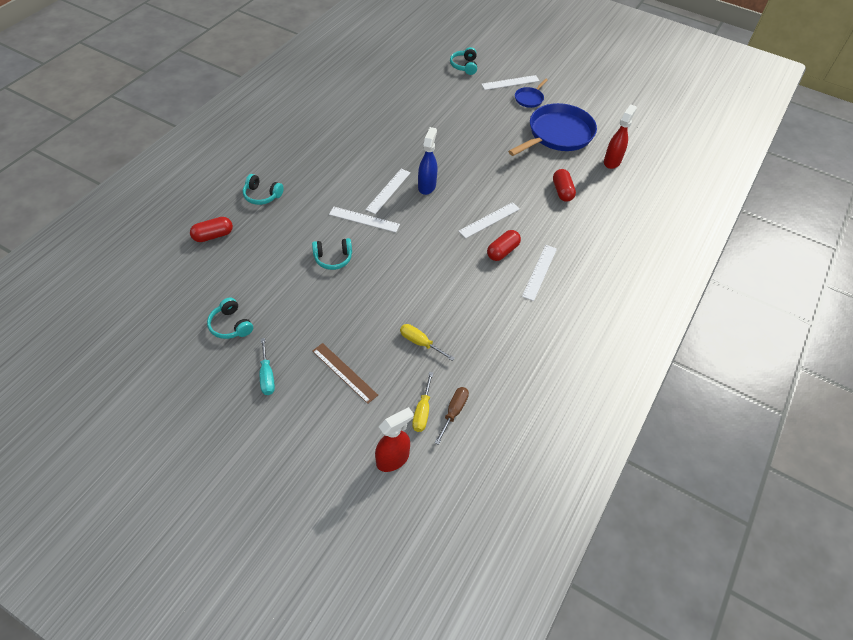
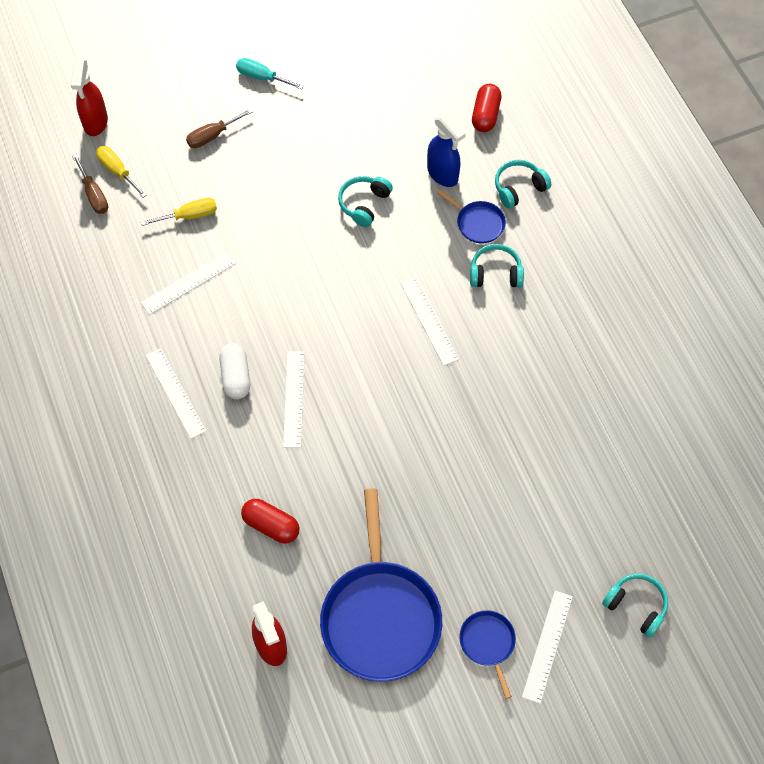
camera: 130 degrees right, 10 degrees up
turquoise headphones [207,297,253,339] -> turquoise headphones moved to [470,244,524,288]
brown ruler [312,343,378,404] -> brown screwdriver [186,108,253,148]
white ruler [329,207,400,232] -> white ruler moved to [141,252,236,315]
blue spray bottle [418,127,437,195] -> blue spray bottle moved to [427,113,466,187]
red capsule [487,230,521,261] -> white capsule [219,343,250,399]
none -> blue pan [437,190,506,244]

